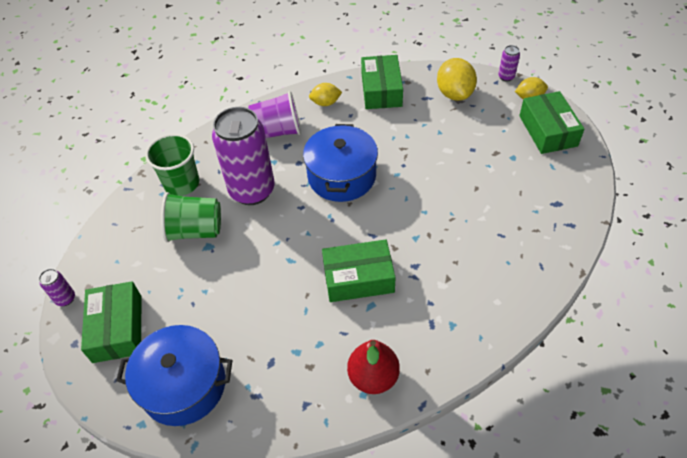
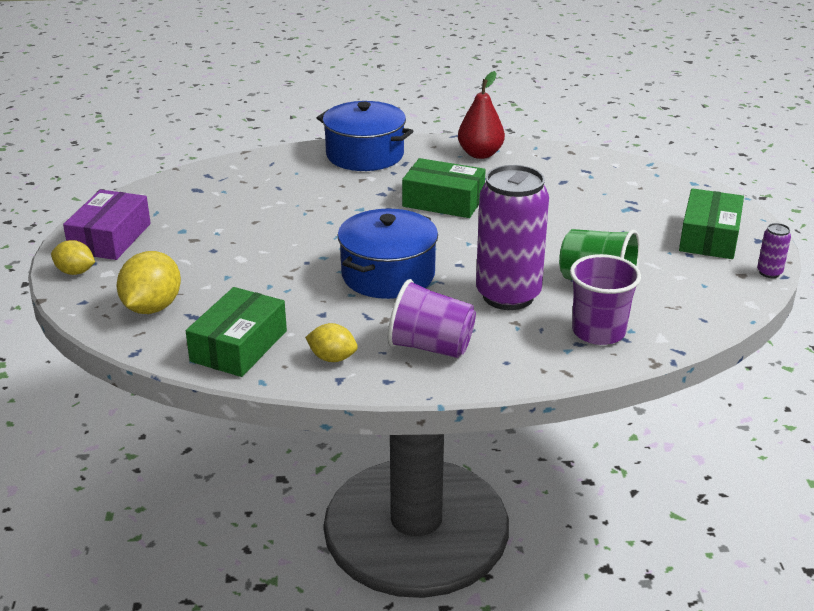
camera: 155 degrees left, 20 degrees down
blue pot [116,325,232,426] -> blue pot moved to [317,101,413,171]
green cup [145,134,199,196] -> purple cup [570,254,641,345]
purple can [498,45,520,82] -> none
green box [519,91,584,154] -> purple box [63,190,151,260]

